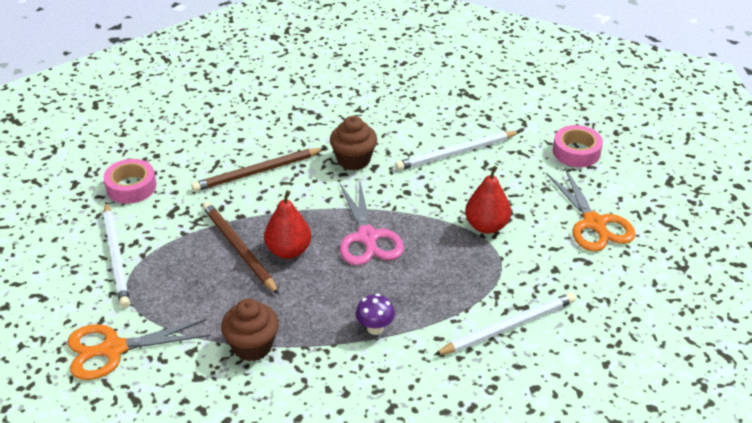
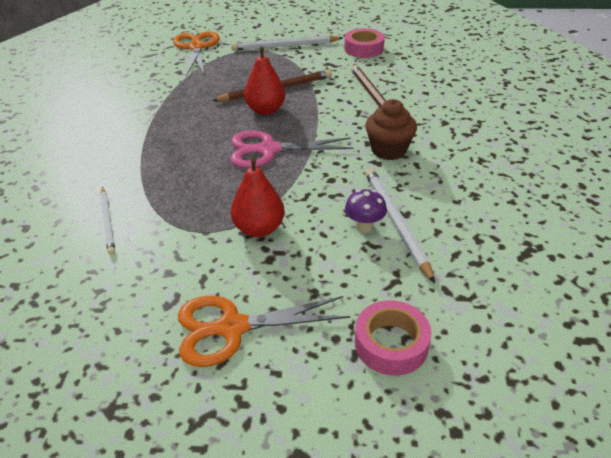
camera: 100 degrees right, 0 degrees up
brown cupcake [221,299,279,361] -> none
purple mushroom [356,294,395,335] -> purple mushroom moved to [345,189,387,233]
white pencil [434,293,576,355] -> white pencil [100,187,115,255], size x0.63

